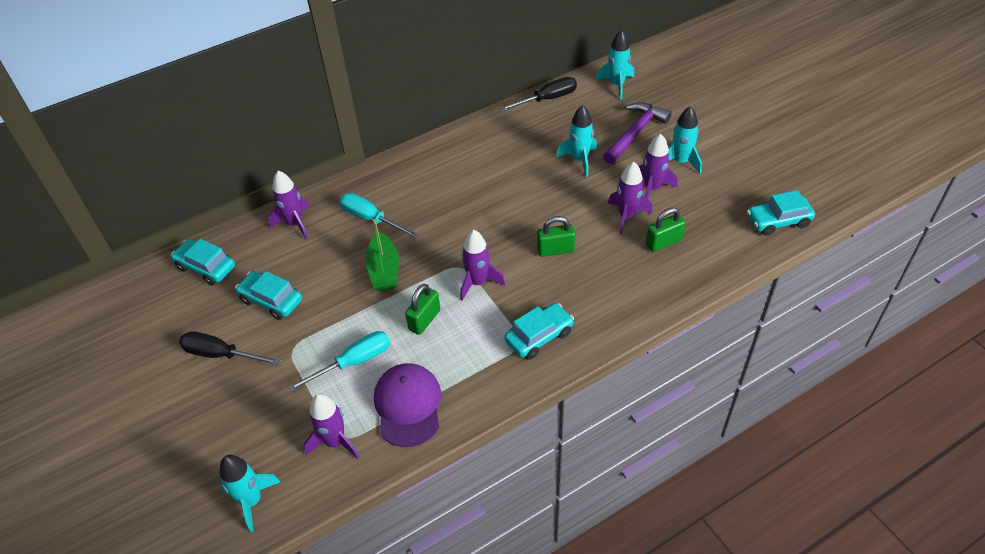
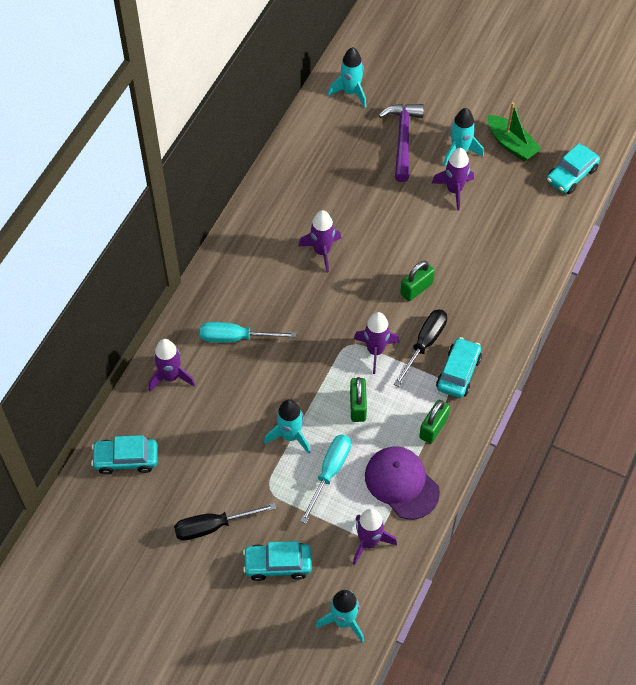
camera: 35 degrees left, 10 degrees up
turquoise car [235,271,302,320] -> turquoise car moved to [243,541,312,581]
green boat [365,219,399,291] -> green boat moved to [488,102,541,161]
black screwdriver [500,77,577,111] -> black screwdriver moved to [394,309,447,387]
turquoise rocket [556,105,597,177] -> turquoise rocket moved to [264,399,310,454]
purple rocket [608,161,652,235] -> purple rocket moved to [299,210,341,273]
green padlock [646,207,685,252] -> green padlock moved to [419,400,450,444]

